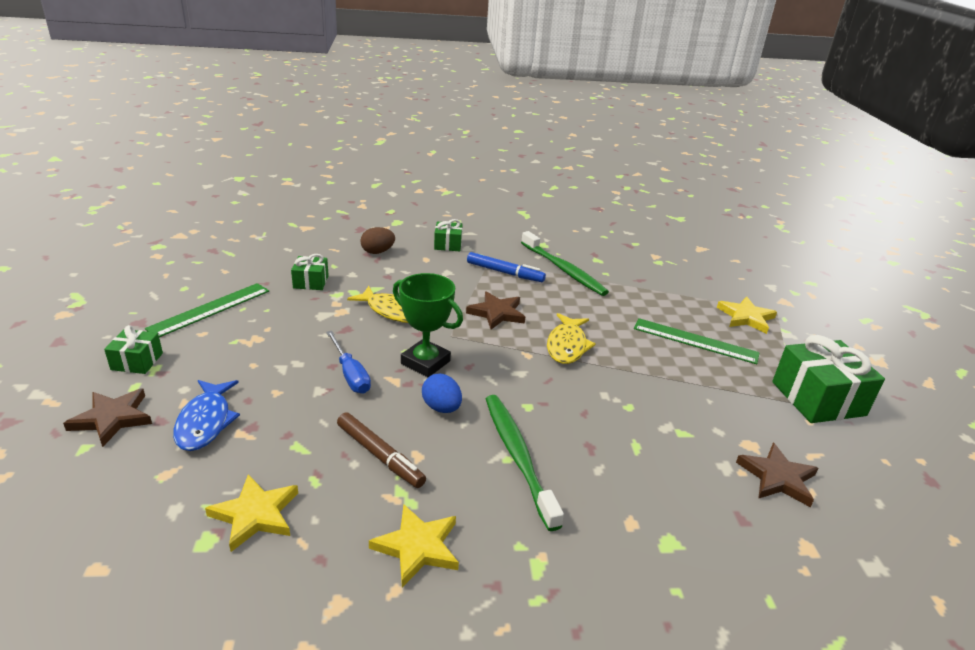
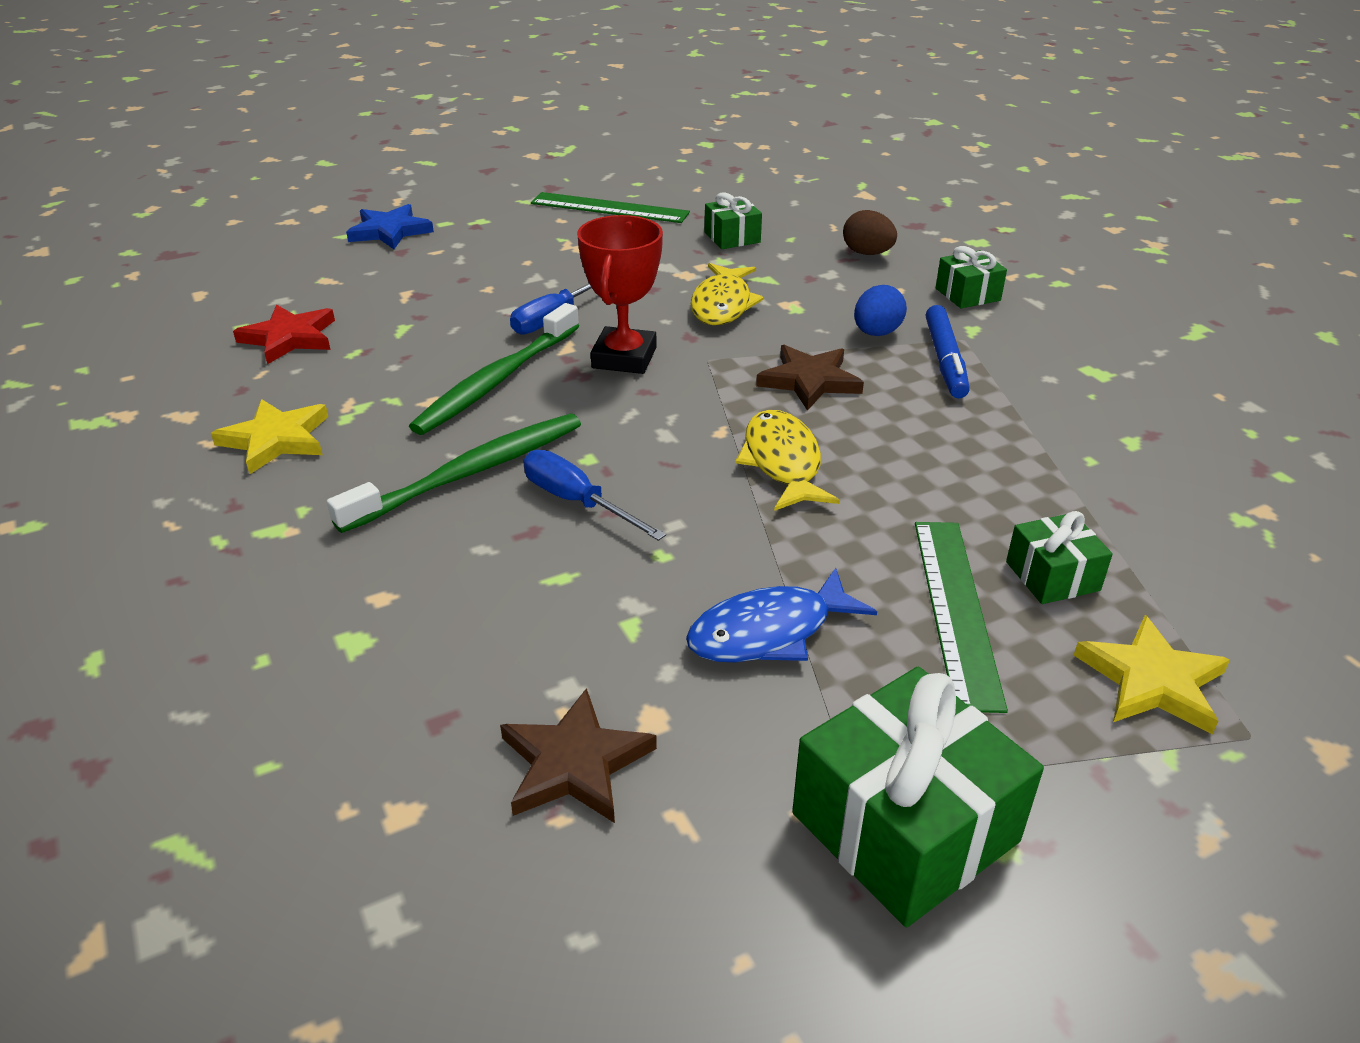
camera: 70 degrees right, 5 degrees up
brown star [63,388,152,447] -> blue star [346,204,434,249]
green gift [104,325,163,374] -> green gift moved to [1006,511,1113,604]
blue fish [173,380,240,451] -> blue fish moved to [686,568,877,662]
yellow star [205,474,298,552] -> red star [233,305,335,364]
brown marker [337,412,426,488] -> none
green trophy [393,273,463,377] -> red trophy [577,215,663,374]
blue egg [422,374,462,413] -> blue egg moved to [854,285,907,336]
green toothbrush [521,231,609,296] -> green toothbrush moved to [409,303,579,435]
yellow fish [547,313,596,364] -> yellow fish turned 90 degrees clockwise [735,410,840,511]
none -> blue screwdriver [523,450,666,541]

